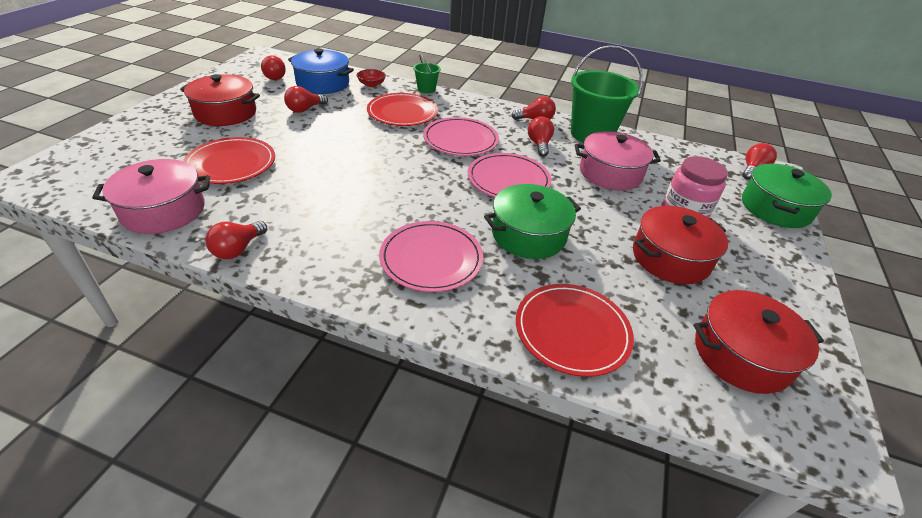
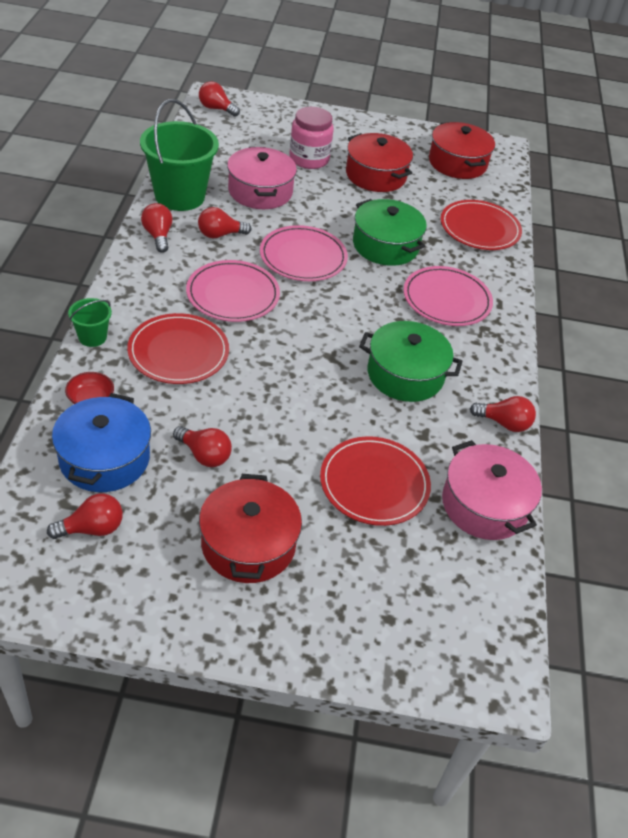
camera: 105 degrees left, 5 degrees up
green pot [742,164,832,228] -> green pot moved to [359,321,463,402]

